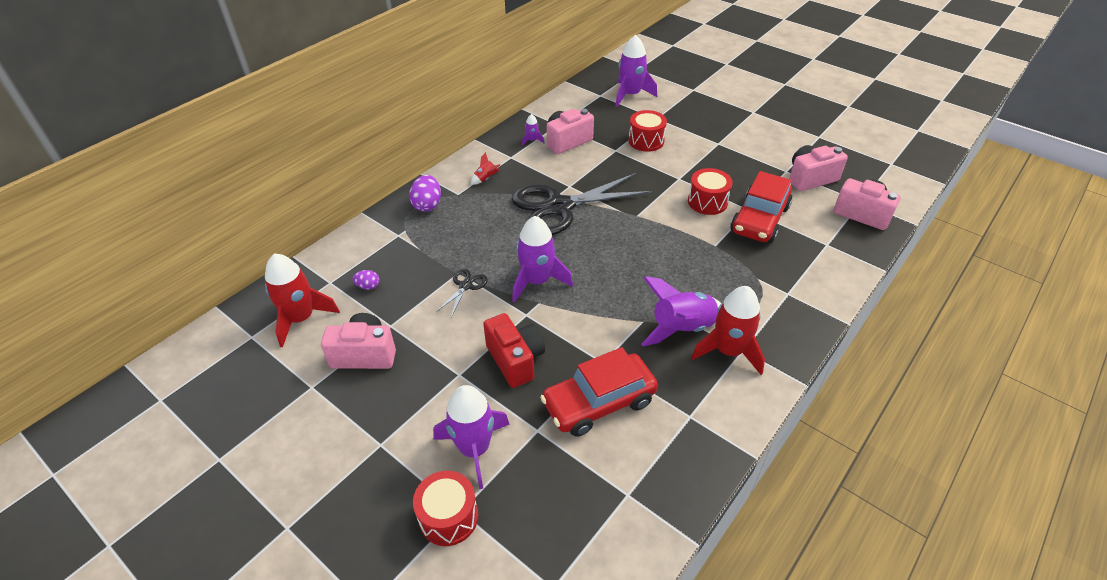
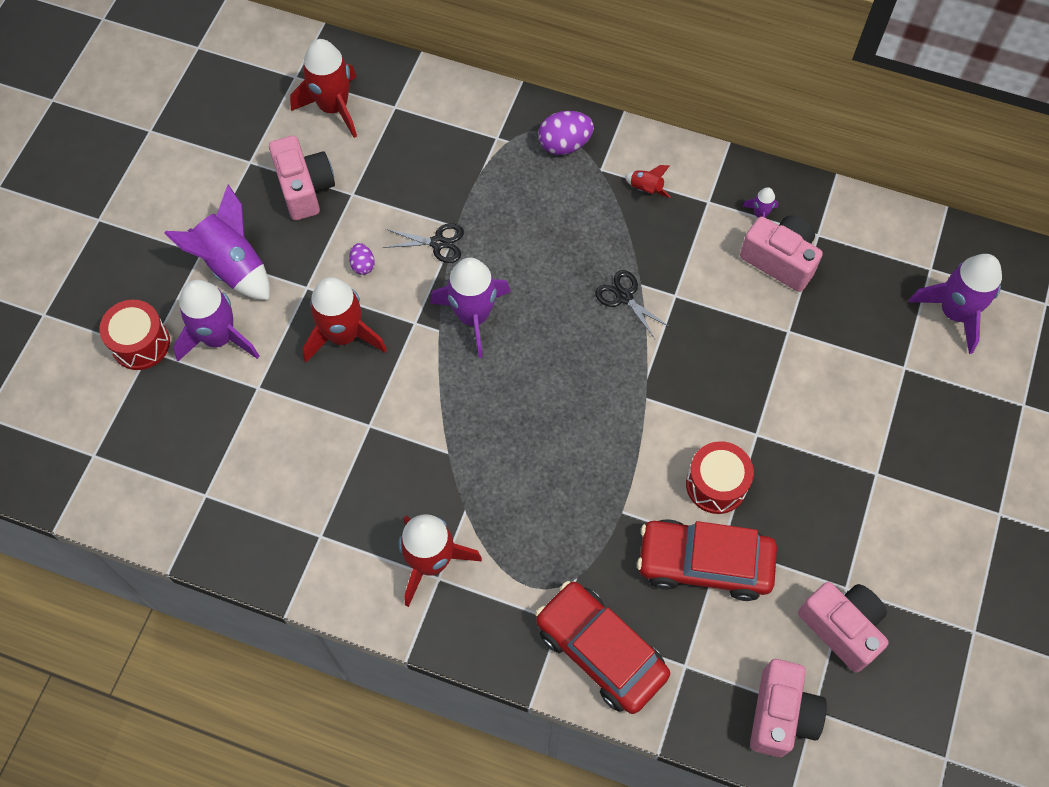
camera: 70 degrees right, 20 degrees up
purple egg [353,270,379,290] -> purple egg moved to [349,243,375,275]
red camera [483,313,545,388] -> red rocket [303,277,387,362]
black scissors [512,173,652,235] -> black scissors [595,270,671,339], size x0.41
red car [540,347,658,437] -> red car moved to [536,581,670,714]
red drum [628,110,667,152] -> none
purple rocket [641,276,721,346] -> purple rocket moved to [164,185,270,300]

